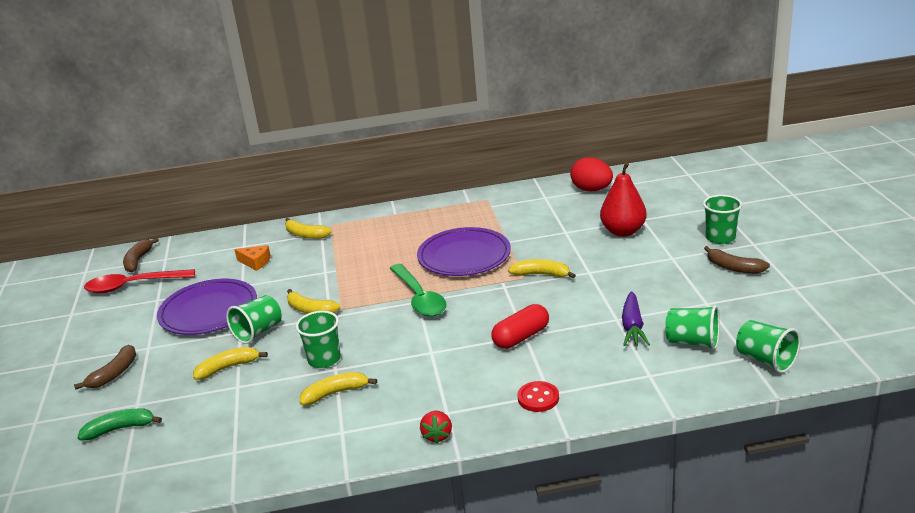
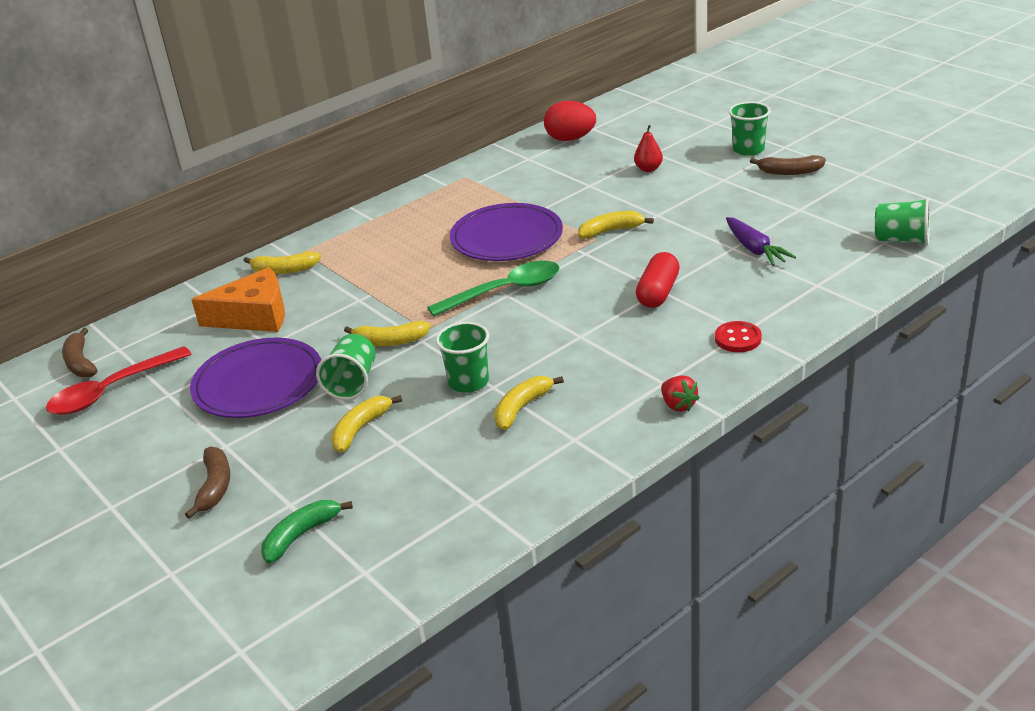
camera: 30 degrees left, 5 degrees up
orange cheese [234,245,271,271] -> orange cheese [191,267,285,332], size x1.89
green spoon [390,264,447,317] -> green spoon turned 60 degrees counterclockwise [427,261,560,316]
red pear [600,162,647,237] -> red pear [634,125,663,172], size x0.55
green cup [665,305,720,350] -> none

